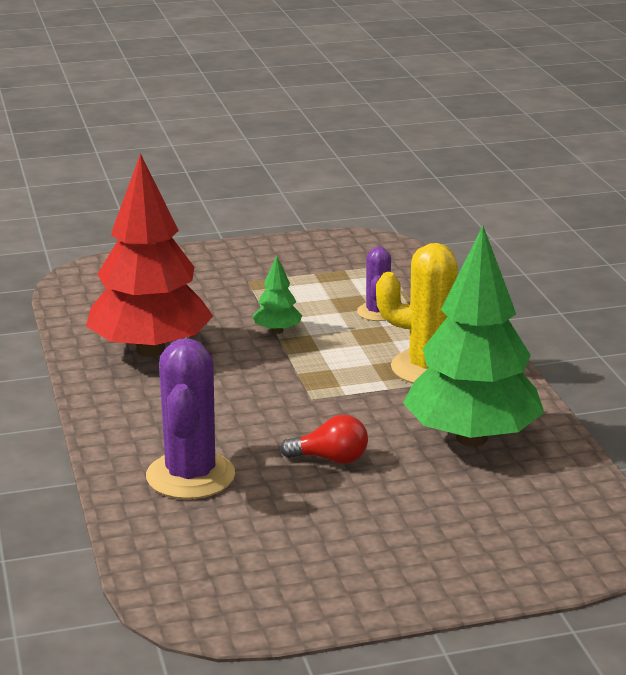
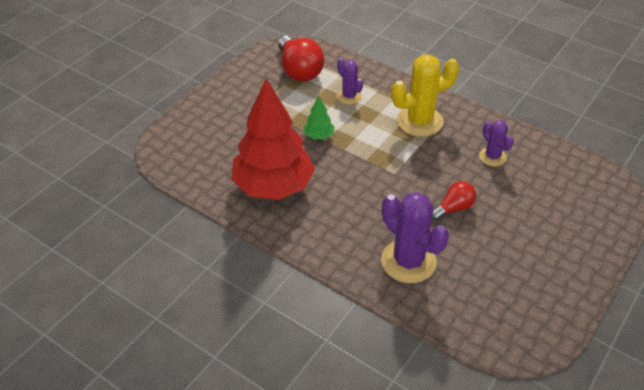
camera: 40 degrees left, 20 degrees up
green tree [403,226,544,446] -> purple cactus [479,120,514,166]
none -> red light bulb [278,35,324,81]

